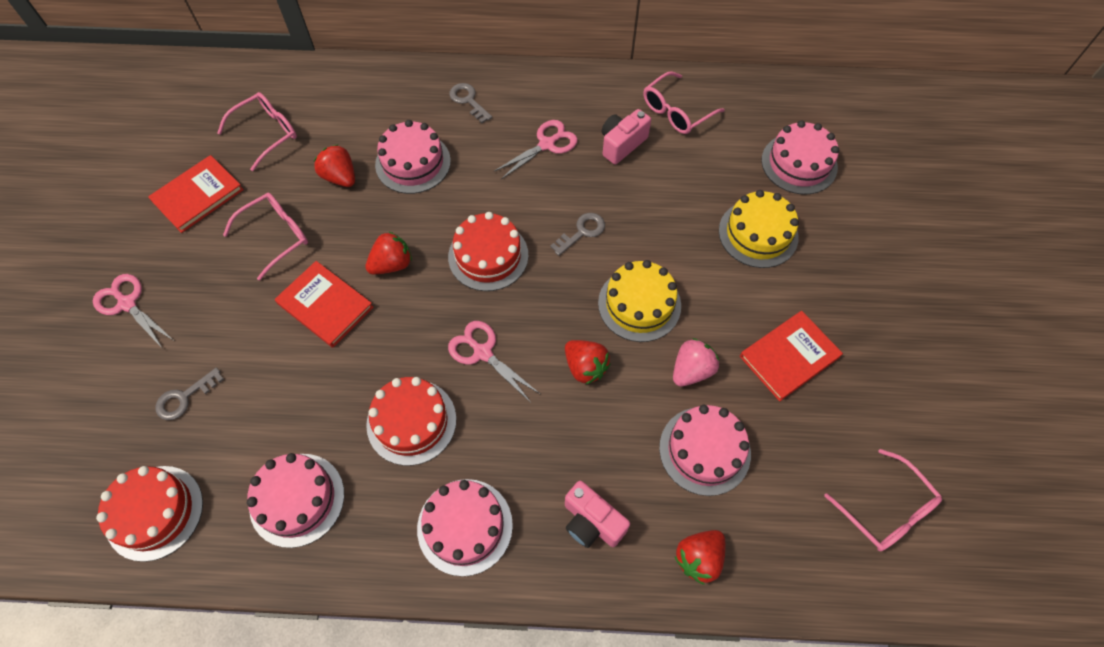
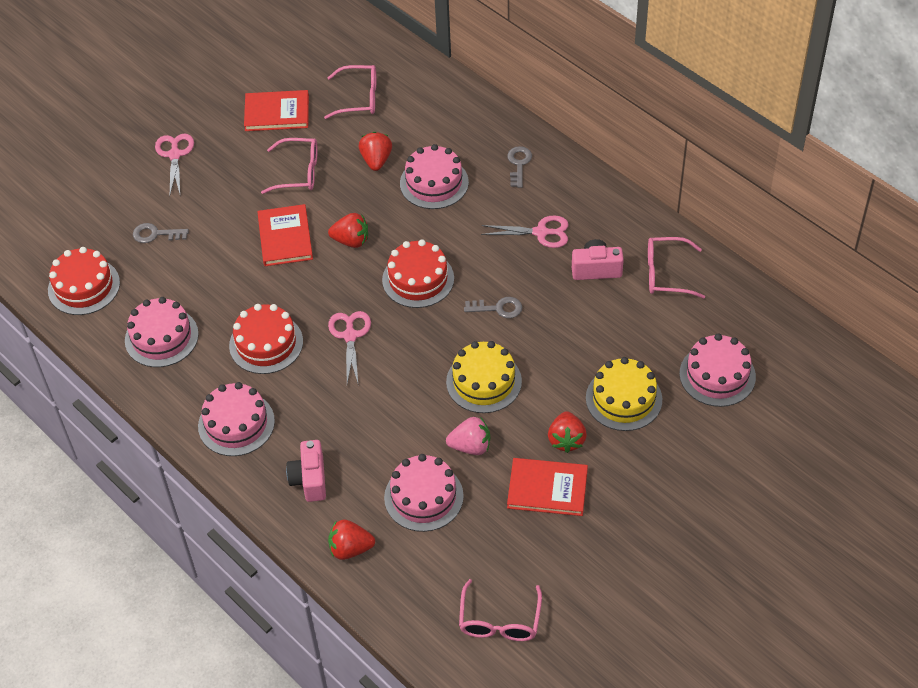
camera: 45 degrees right, 10 degrees down
red strawberry [565,340,611,385] -> red strawberry moved to [548,411,587,453]

